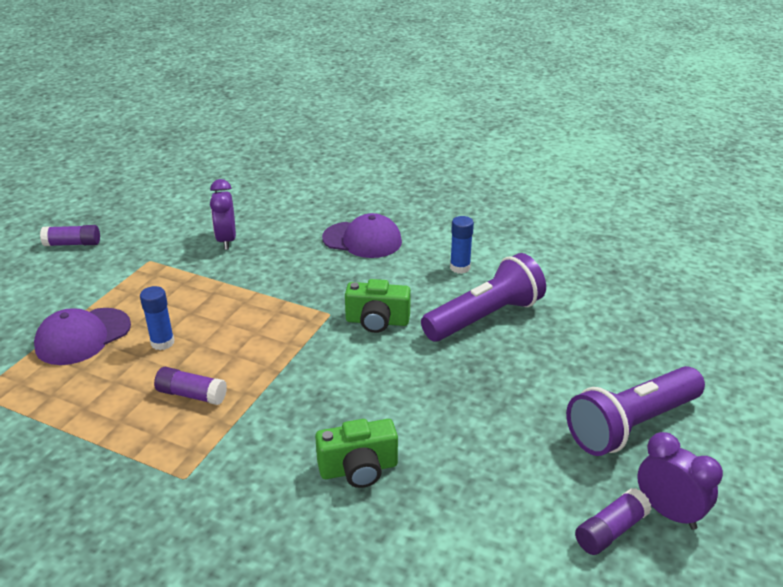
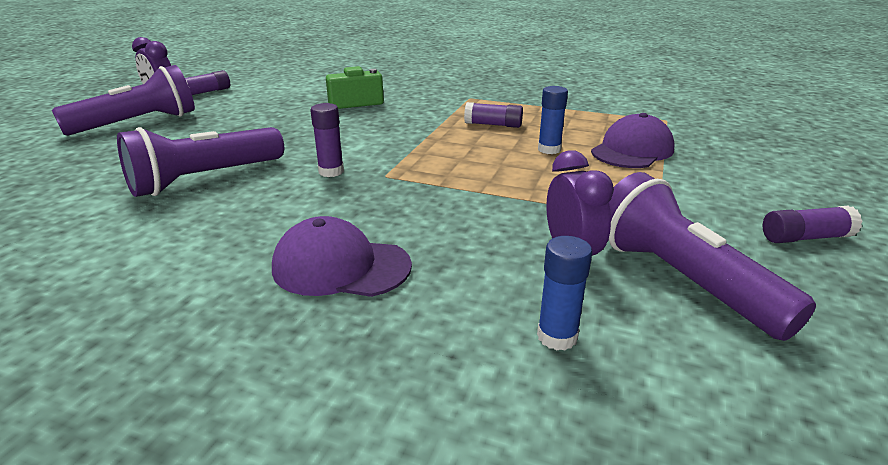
camera: 175 degrees right, 5 degrees down
green camera [345,279,411,333] -> purple glue stick [310,103,344,177]
blue glue stick [450,216,474,274] -> blue glue stick moved to [537,236,592,350]
none -> purple flashlight [608,172,816,341]

